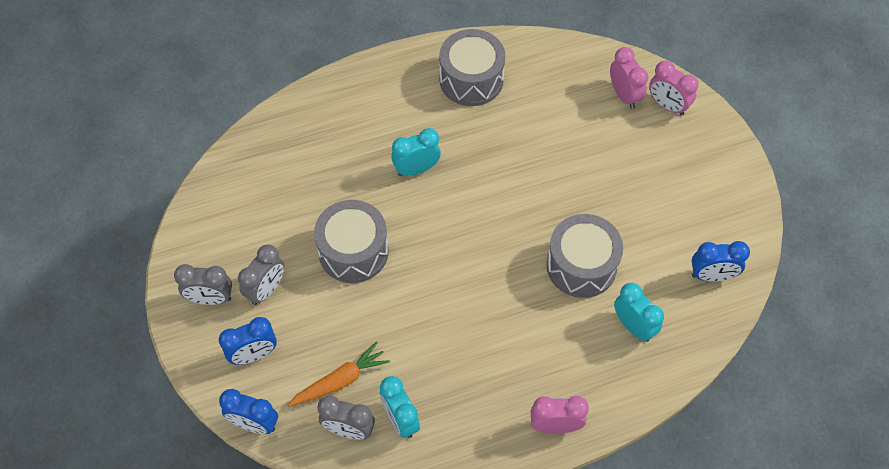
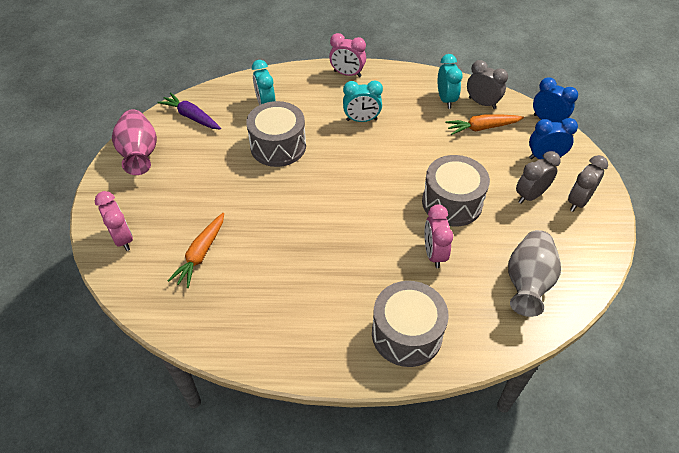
camera: 160 degrees left, 10 degrees down
grey clock [174,264,232,305] -> grey clock turned 75 degrees counterclockwise [568,155,608,212]
turquoise clock [391,128,441,176] -> turquoise clock moved to [343,80,383,122]
grey drum [439,29,506,106] -> grey drum moved to [372,281,449,367]
pink clock [610,47,648,109] -> pink clock moved to [424,205,453,268]
blue clock [692,241,750,282] -> purple carrot [157,92,221,130]
none -> pink vase [112,110,157,175]
none -> orange carrot [167,213,224,288]
none -> grey vase [508,230,561,317]

